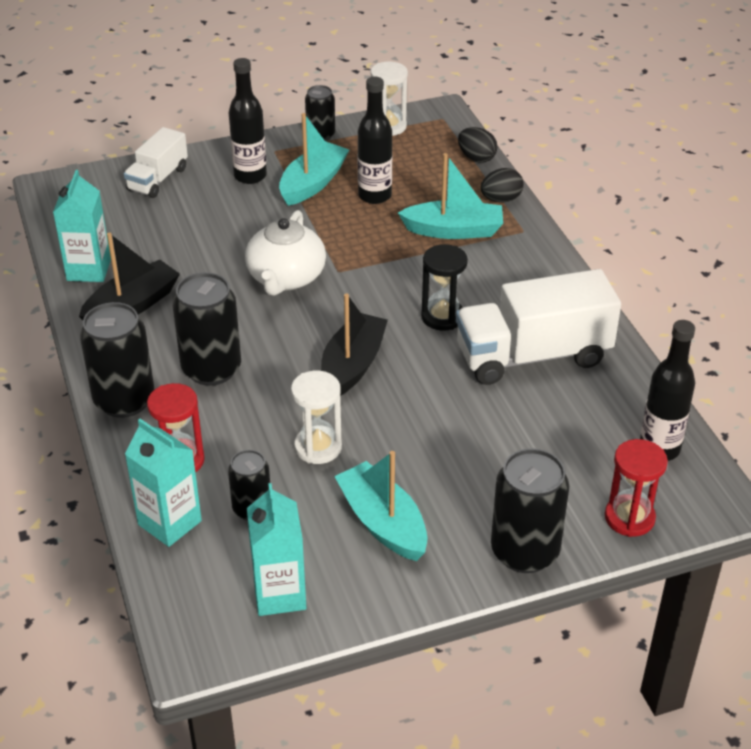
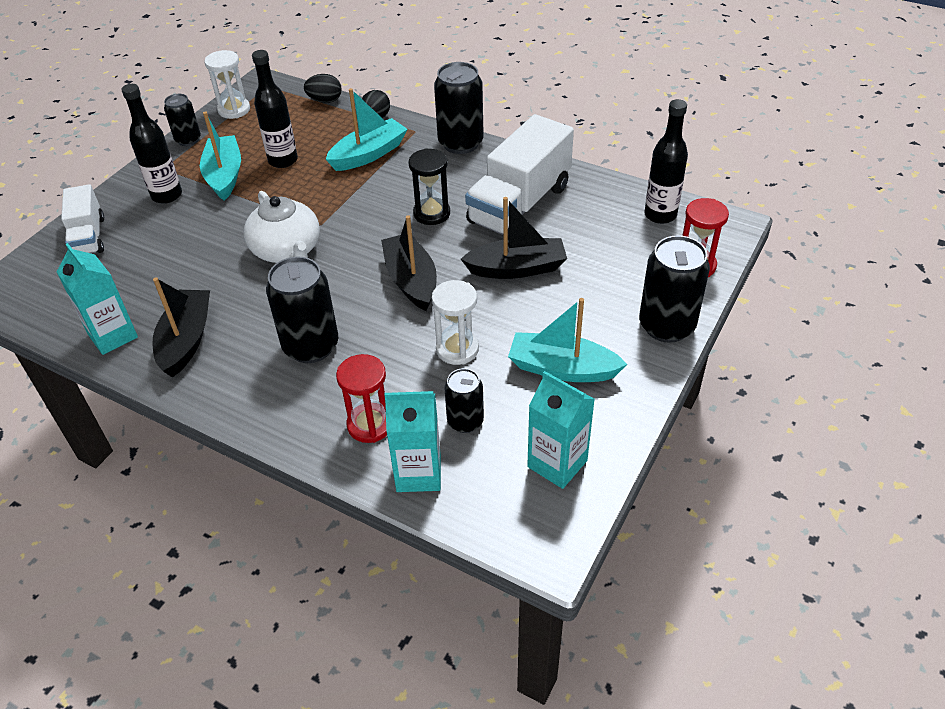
camera: 40 degrees left, 5 degrees up
black can [80,302,154,418] -> black can moved to [434,62,484,154]
none -> black boat [461,197,567,279]

